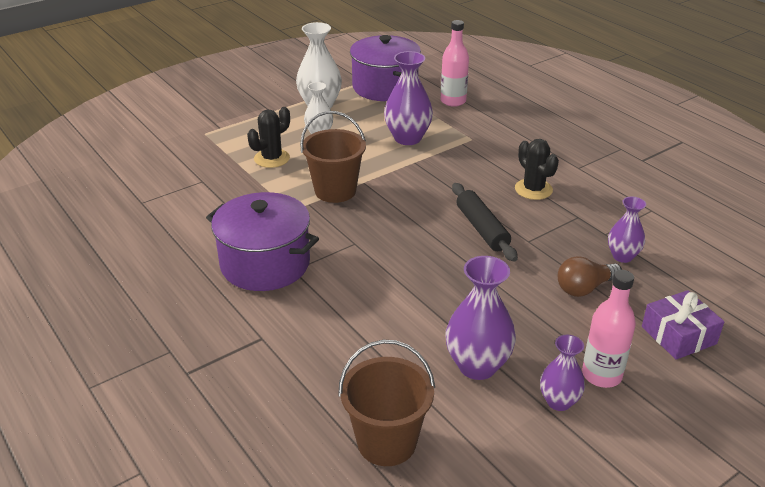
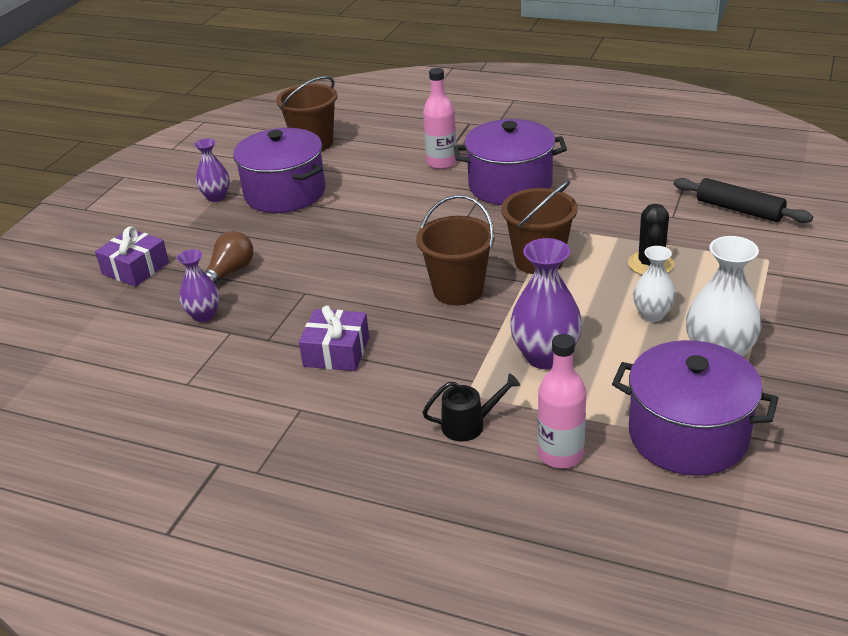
camera: 150 degrees right, 0 degrees up
purple vase [445,256,516,380] -> purple pot [233,128,325,213]
black rolling pin [452,183,518,262] -> black rolling pin moved to [673,178,813,223]
black cactus [515,139,559,200] -> purple gift [299,306,369,371]
pink bottle [582,270,636,388] -> pink bottle moved to [423,68,457,169]
none -> brown bucket [416,195,495,306]
none -> black watering can [422,373,520,442]

